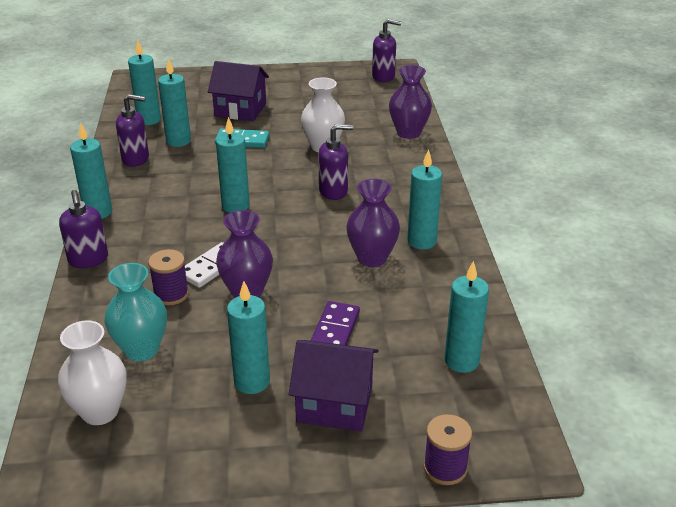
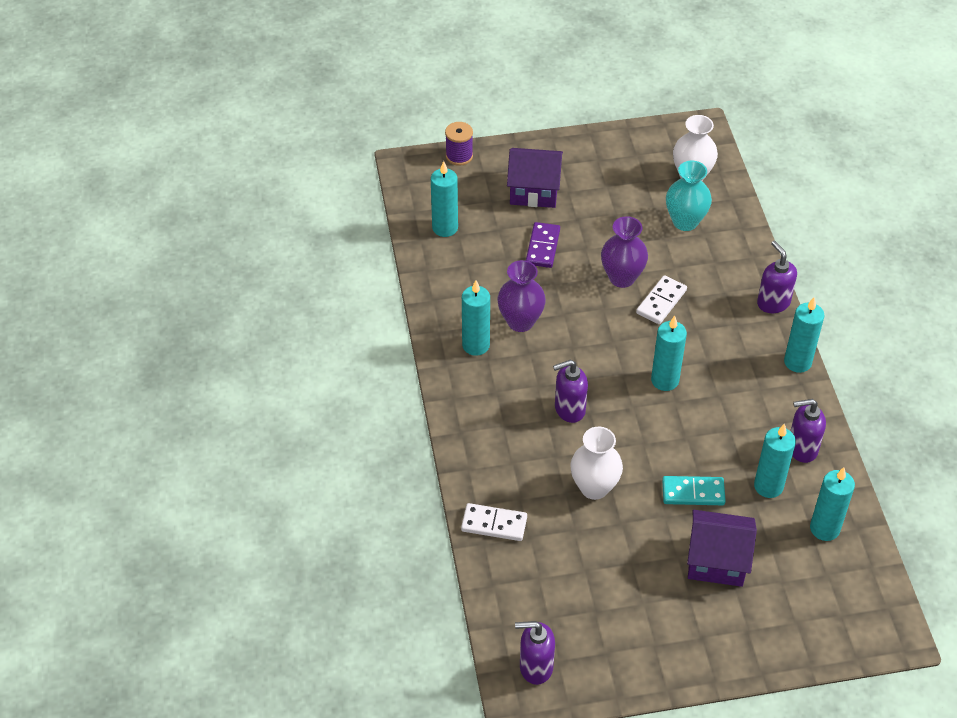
camera: 175 degrees right, 15 degrees up
purple spool [148,249,189,305] -> none
turquoise candle [227,281,270,394] -> none
purple vase [389,65,432,139] -> white domino [461,503,527,541]

